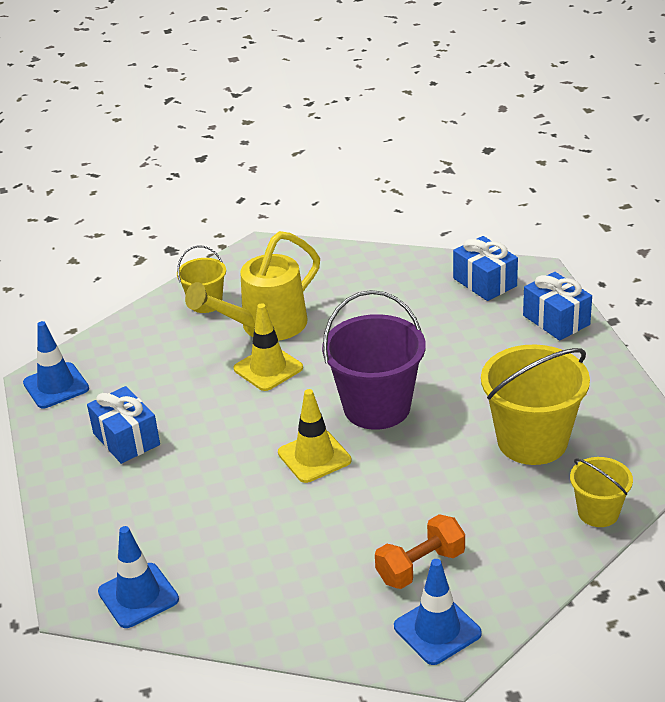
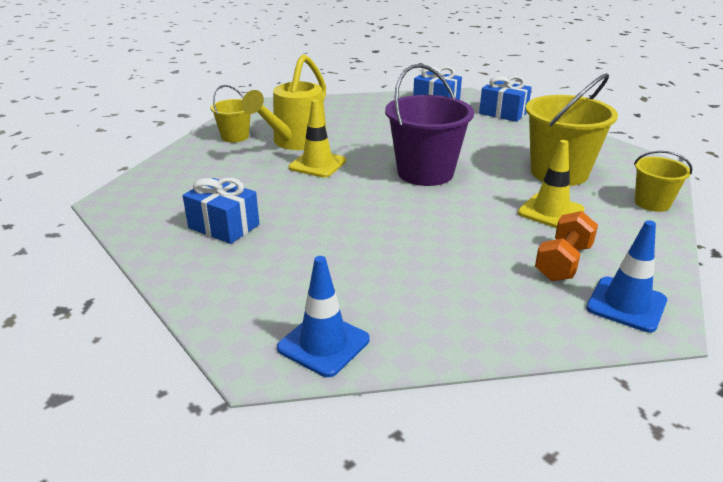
camera: 25 degrees left, 5 degrees down
blue traffic cone [23,321,89,408] -> none
yellow traffic cone [278,389,352,483] -> yellow traffic cone moved to [518,140,585,228]

